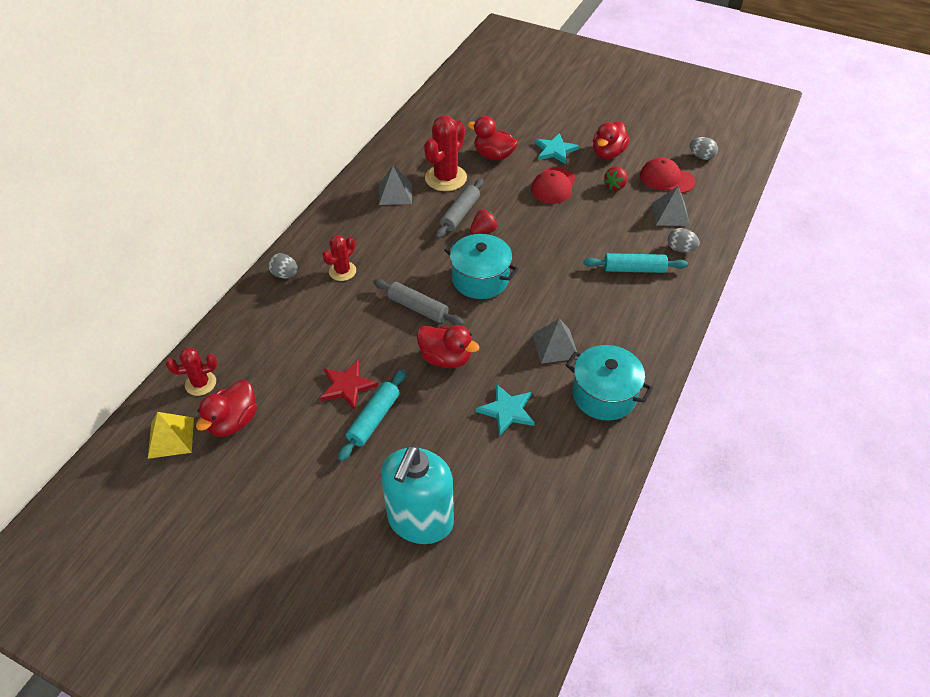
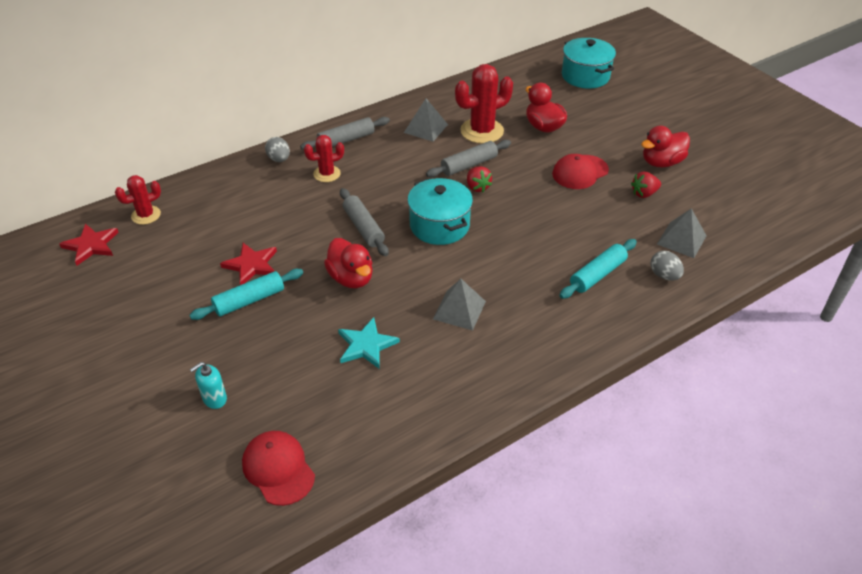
camera: 30 degrees right, 5 degrees down
yellow pyramid [148,412,194,459] -> red star [59,224,119,266]
red cactus [166,348,217,396] -> red cactus turned 45 degrees counterclockwise [115,175,161,225]
red duck [196,380,257,437] -> none
turquoise soap dispenser [381,445,454,544] -> turquoise soap dispenser [190,362,227,409], size x0.41
red strawberry [470,209,498,235] -> red strawberry turned 75 degrees clockwise [467,166,492,192]
turquoise star [535,133,579,164] -> none
turquoise pot [566,345,653,421] -> turquoise pot moved to [562,38,616,88]
turquoise rolling pin [584,253,688,273] -> turquoise rolling pin turned 75 degrees counterclockwise [559,239,637,299]
red cap [640,157,695,193] -> red cap moved to [242,431,315,506]
grey egg [690,137,718,160] -> none
none -> grey rolling pin [300,117,390,150]

